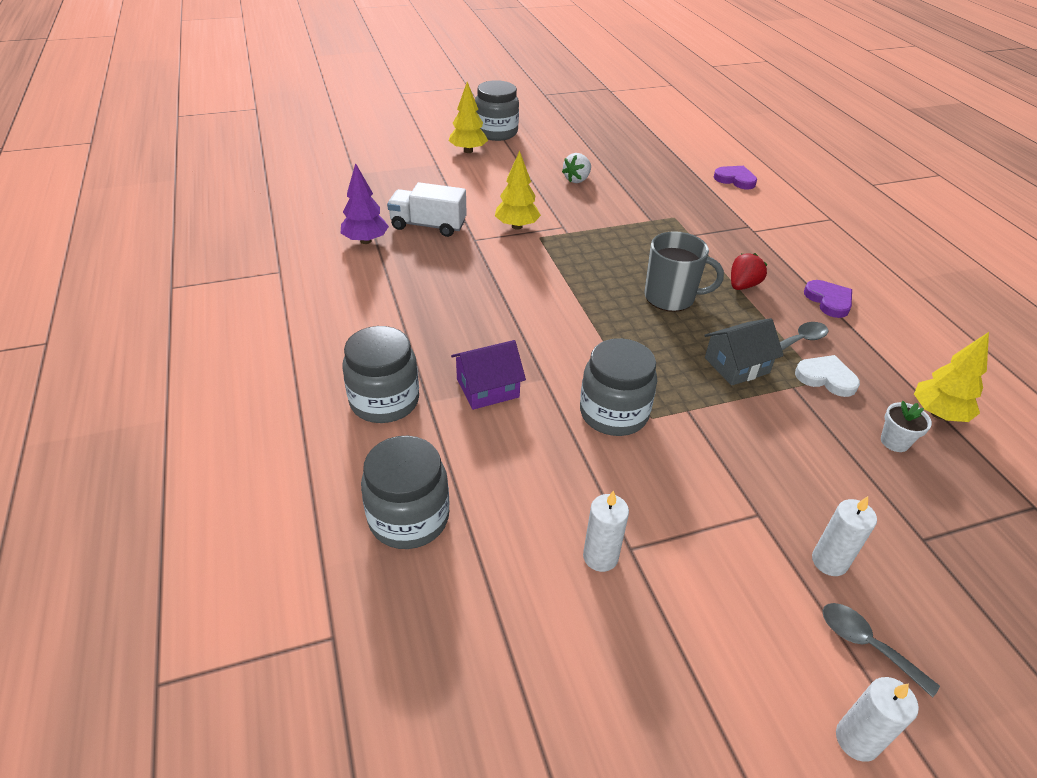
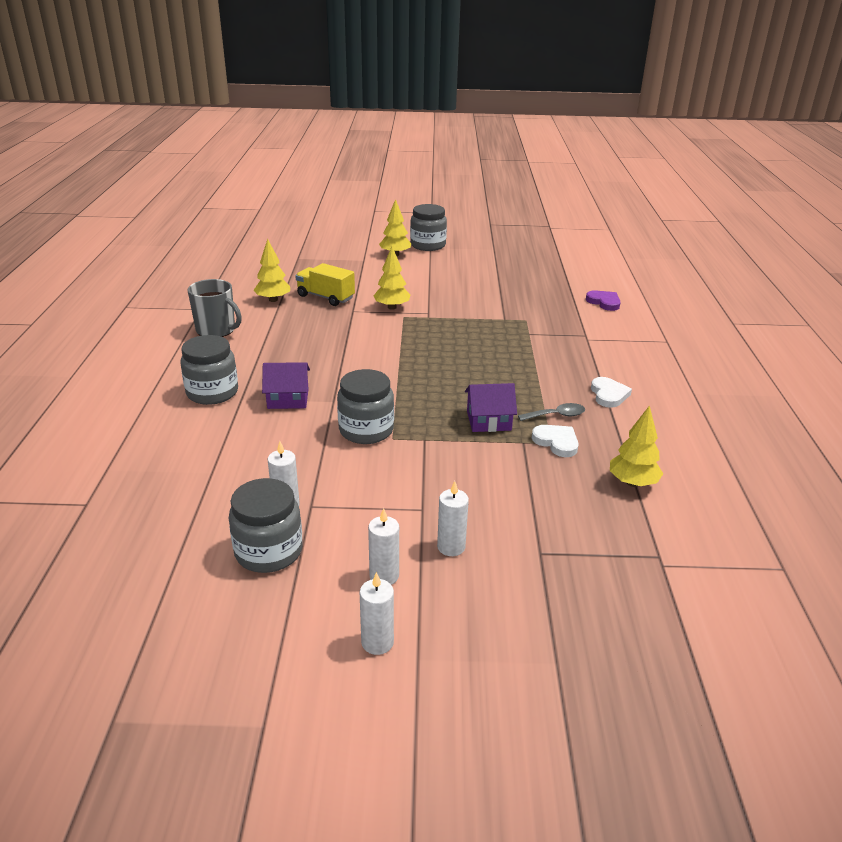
camera: 20 degrees right, 10 degrees down
purple tree [341,163,389,244] -> yellow tree [254,239,290,302]
grey jar [361,436,450,549] -> grey jar moved to [229,478,303,573]
white truck [387,182,467,237] -> yellow truck [295,263,355,306]
white strawberry [562,153,591,183] -> none
grey mug [644,231,724,312] -> grey mug moved to [188,279,242,337]
grey house [704,318,784,386] -> purple house [465,383,517,432]
red strawberry [731,253,768,290] -> none
purple heart [804,280,852,318] -> white heart [591,377,632,408]
grey spoon [823,603,940,698] -> none
white flower pot [881,401,932,452] -> none
none -> white candle [368,508,399,585]

